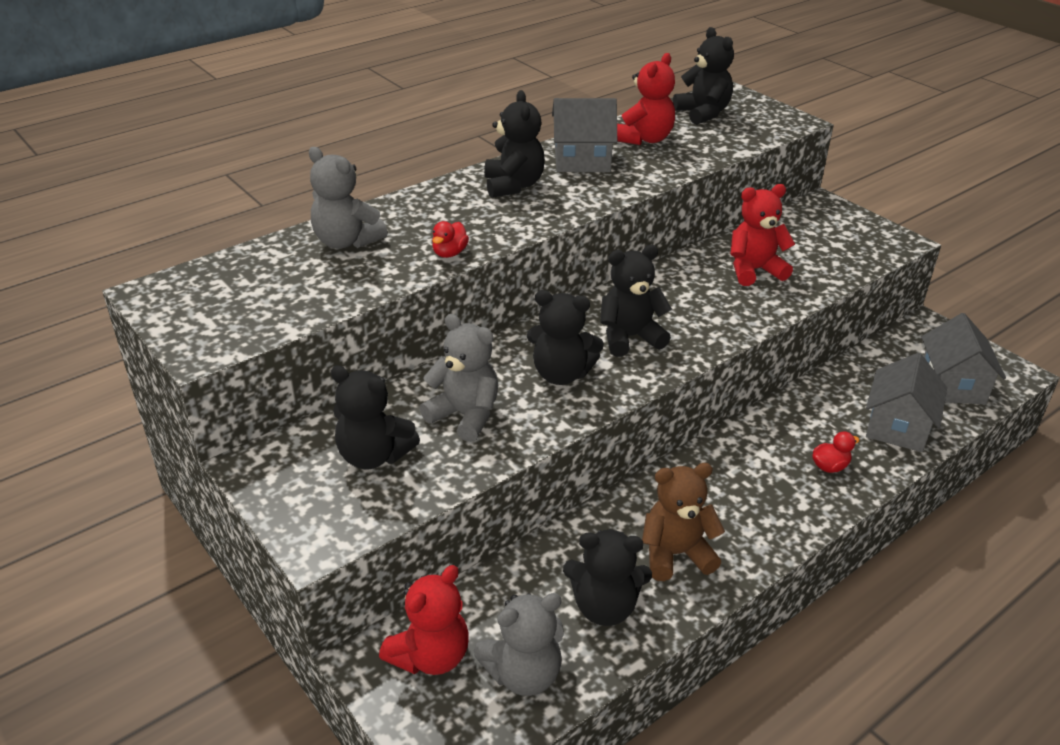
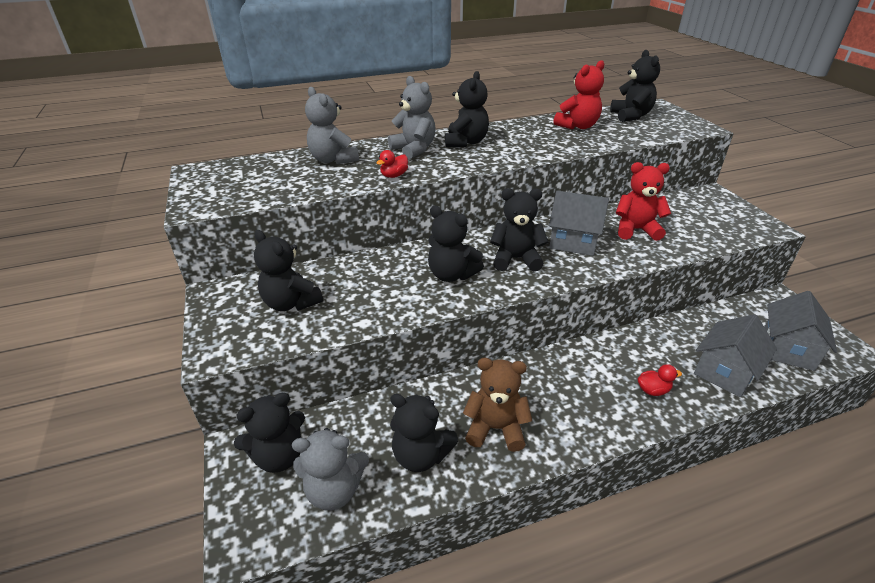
camera: 20 degrees right, 0 degrees up
red teddy bear [379,565,469,675] -> black teddy bear [234,393,305,473]
grey teddy bear [420,314,498,442] -> grey teddy bear moved to [388,76,436,160]
grey house [552,98,617,172] -> grey house moved to [549,191,609,256]

